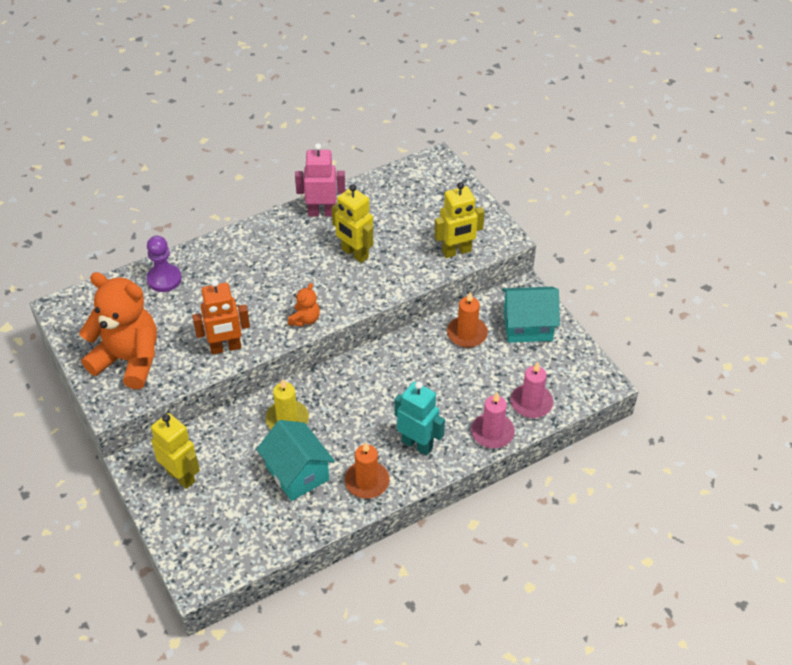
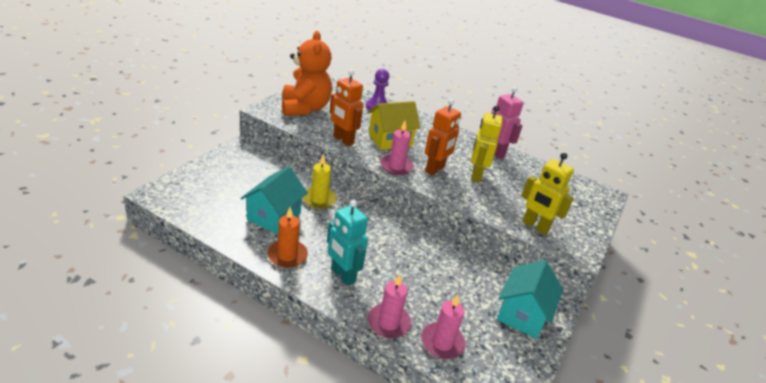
camera: 55 degrees right, 15 degrees down
yellow robot [151,413,200,489] -> none
orange teddy bear [288,283,320,327] -> pink candle [380,121,414,175]
turquoise robot [395,381,445,456] -> turquoise robot turned 135 degrees clockwise [327,200,368,286]
orange candle [447,292,488,348] -> none
turquoise house [502,287,560,343] -> turquoise house turned 60 degrees clockwise [497,260,563,339]
none -> yellow house [368,101,420,150]
none -> orange robot [425,99,461,176]

